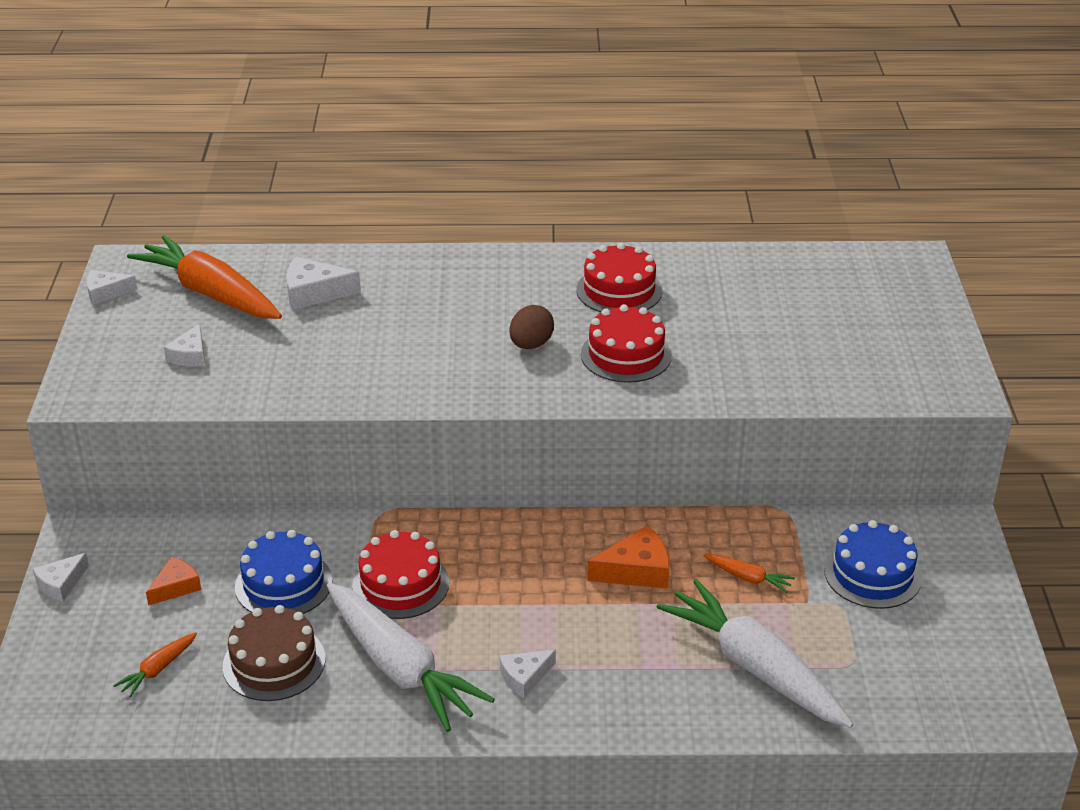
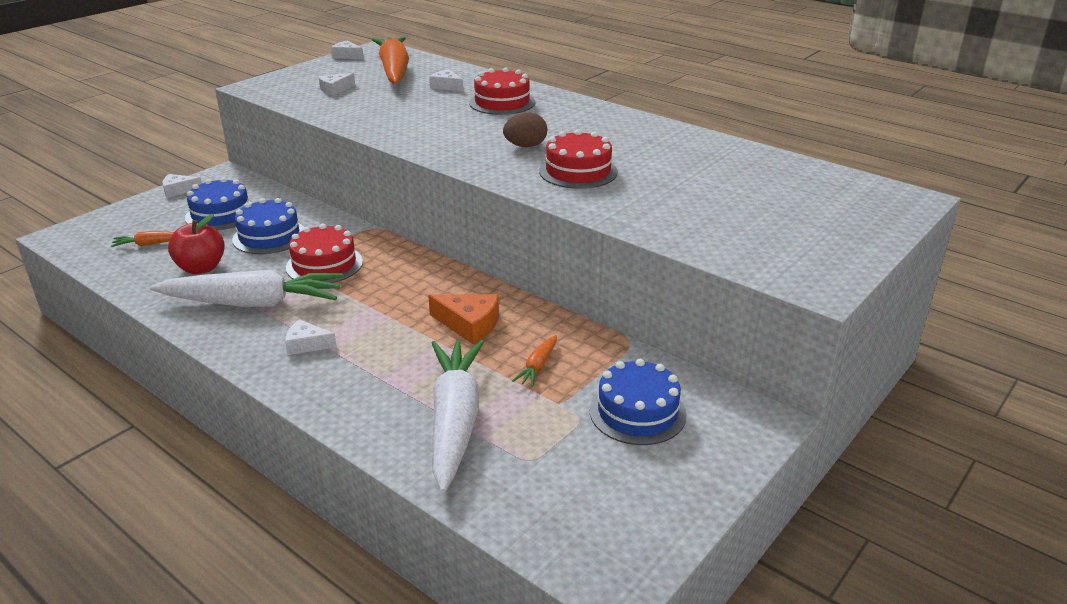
camera: 40 degrees right, 5 degrees down
orange cheese [146,557,201,606] -> blue cake [185,177,252,230]
brown cake [223,605,325,701] -> red apple [168,214,225,274]
white cheese [286,257,361,310] -> white cheese [429,69,463,91], size x0.66
white carrot [327,583,495,732] -> white carrot turned 90 degrees counterclockwise [150,270,343,307]
red cake [576,243,662,312] -> red cake moved to [469,67,535,115]
orange carrot [704,554,795,593] -> orange carrot turned 45 degrees clockwise [512,335,557,387]

